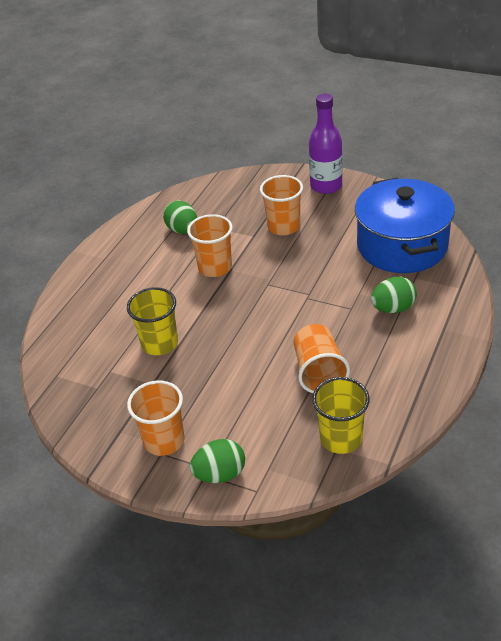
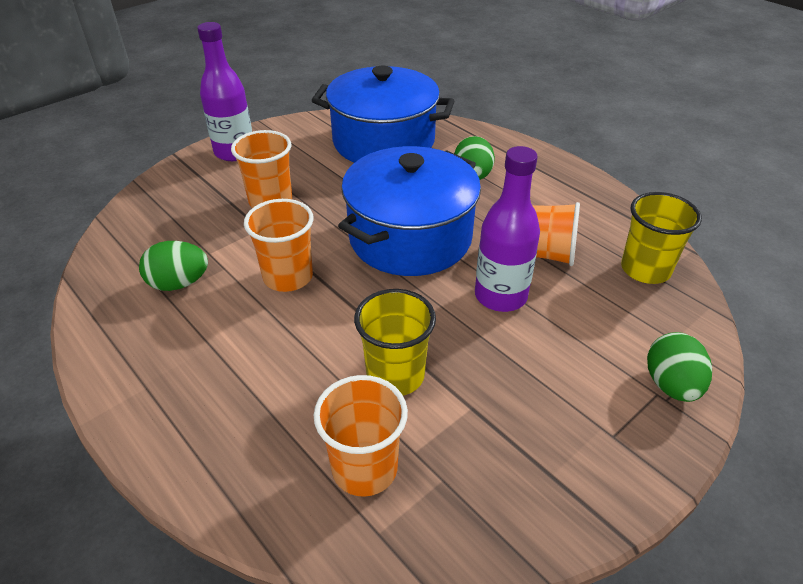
camera: 70 degrees left, 0 degrees up
orange cup [127,381,185,456] -> orange cup moved to [314,375,408,497]
none -> blue pot [338,146,481,276]
none -> purple bottle [475,146,540,312]

